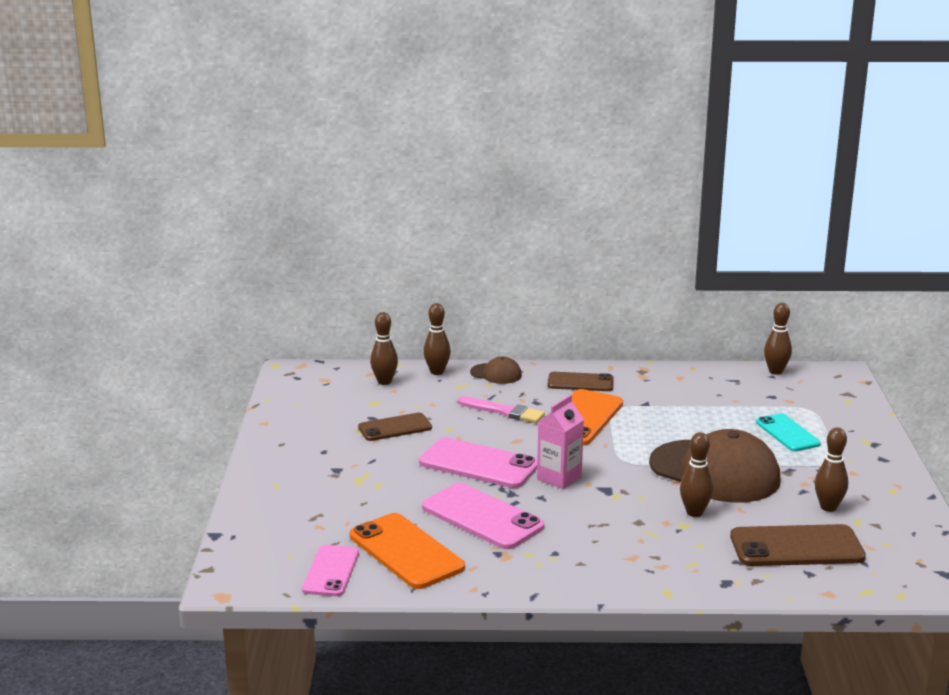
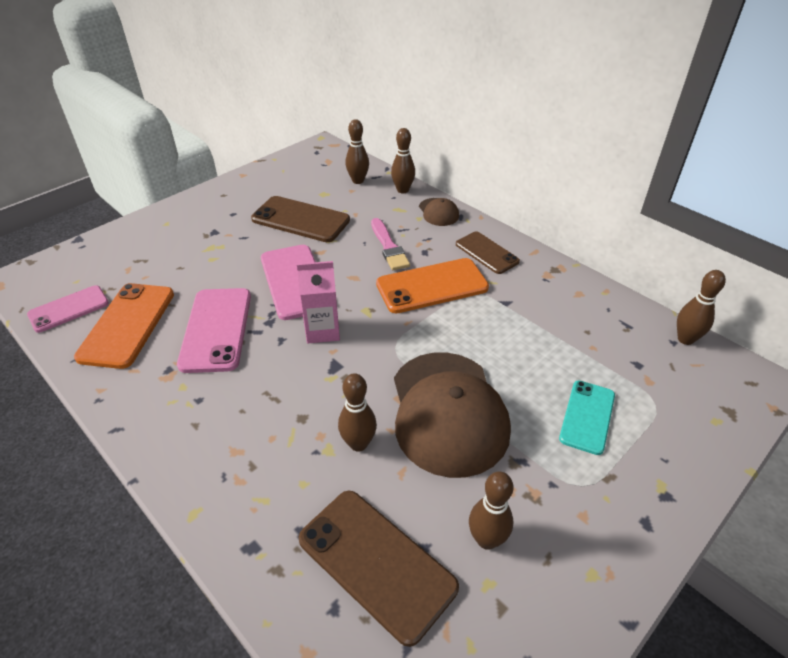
camera: 45 degrees right, 20 degrees up
brown phone [358,413,432,441] -> brown phone [251,196,350,242], size x1.55

